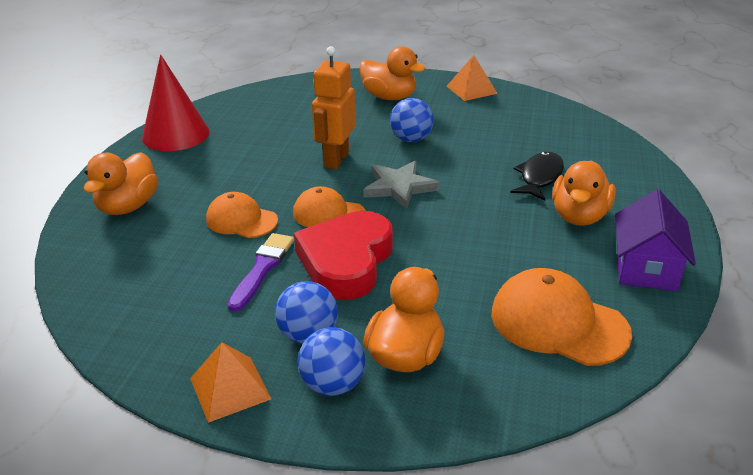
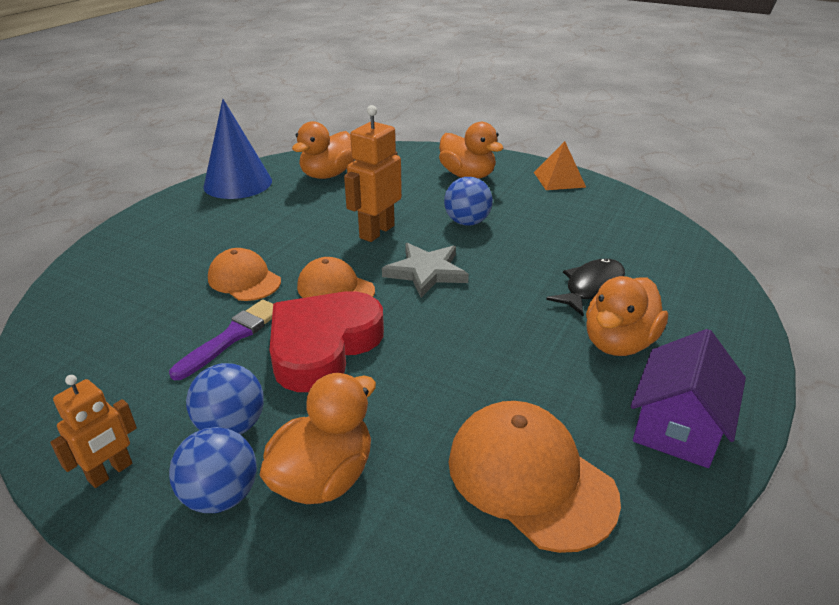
camera: 15 degrees right, 0 degrees up
orange duck [84,152,158,215] -> orange duck moved to [292,121,354,179]
red cone [142,55,210,151] -> blue cone [203,99,272,199]
orange pyramid [190,342,271,423] -> orange robot [50,375,137,488]

